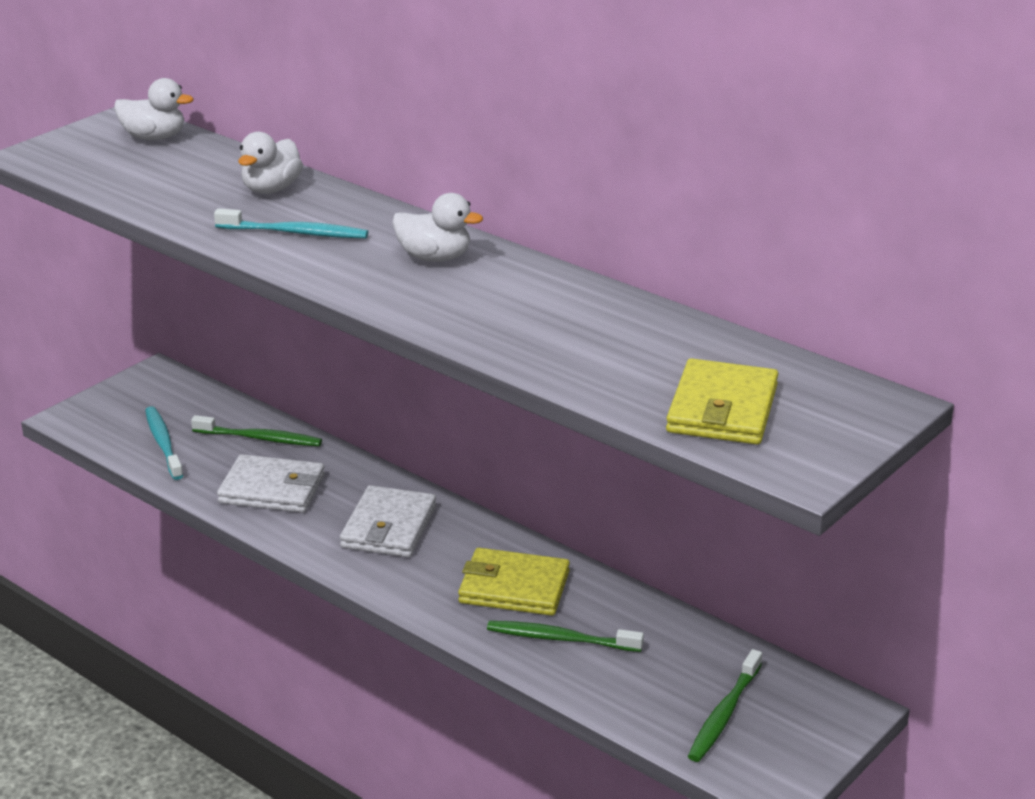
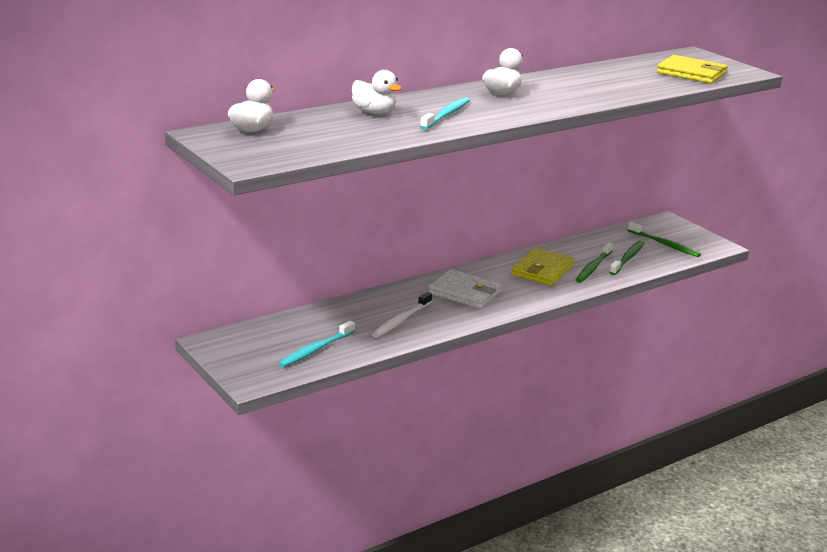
camera: 75 degrees left, 5 degrees down
turquoise toothbrush [145,406,183,480] -> turquoise toothbrush turned 45 degrees counterclockwise [279,321,355,367]
green toothbrush [191,415,322,446] -> green toothbrush moved to [610,241,644,275]
white wallet [217,454,325,513] -> white toothbrush [372,292,432,338]

